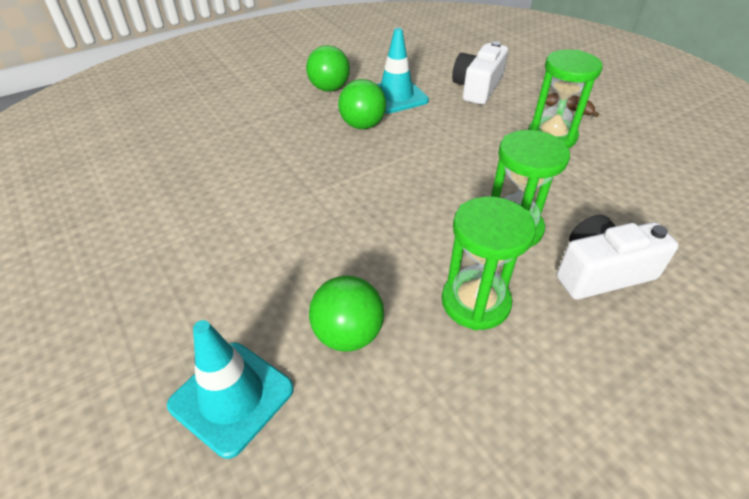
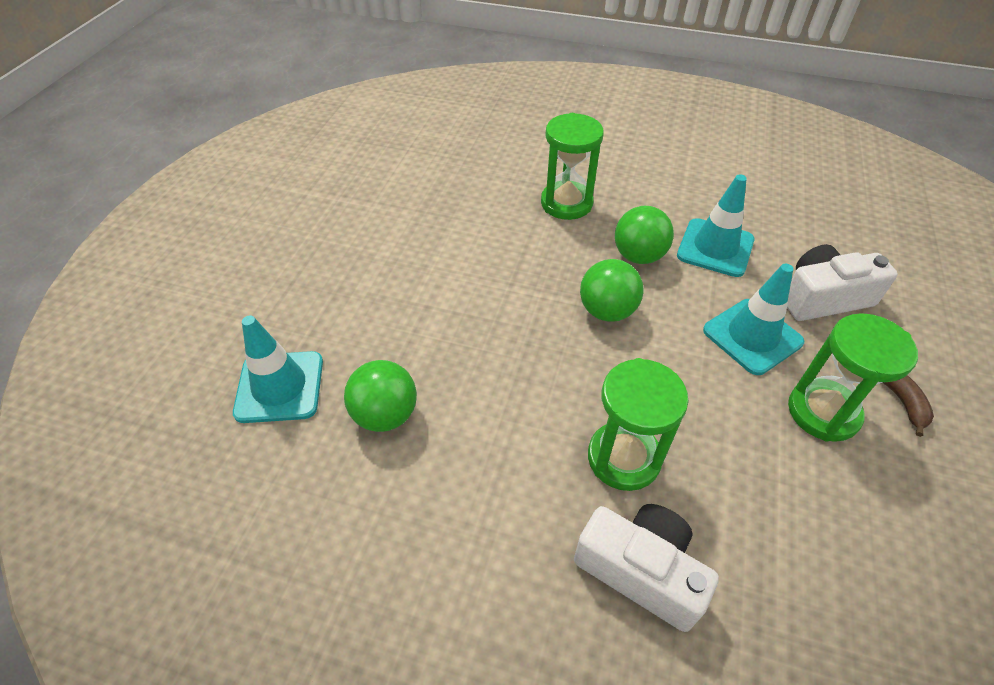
camera: 50 degrees right, 5 degrees up
green ball [306,45,350,91] -> green ball moved to [580,259,643,322]
green hourglass [442,196,536,330] -> green hourglass moved to [541,113,604,220]
none -> turquoise traffic cone [703,264,804,375]

